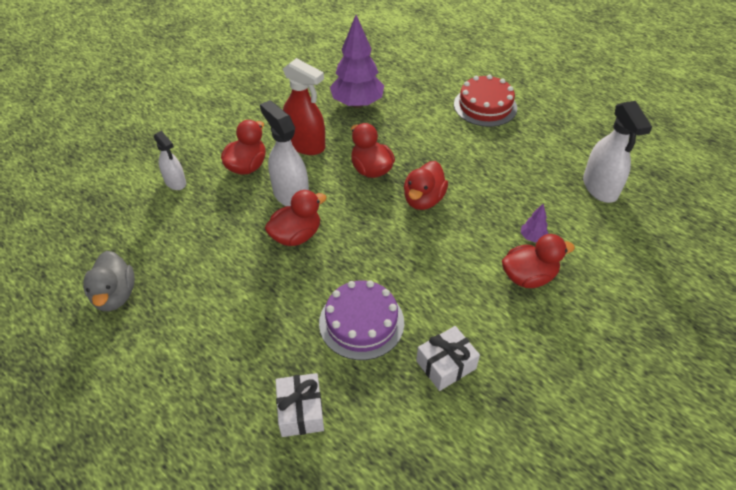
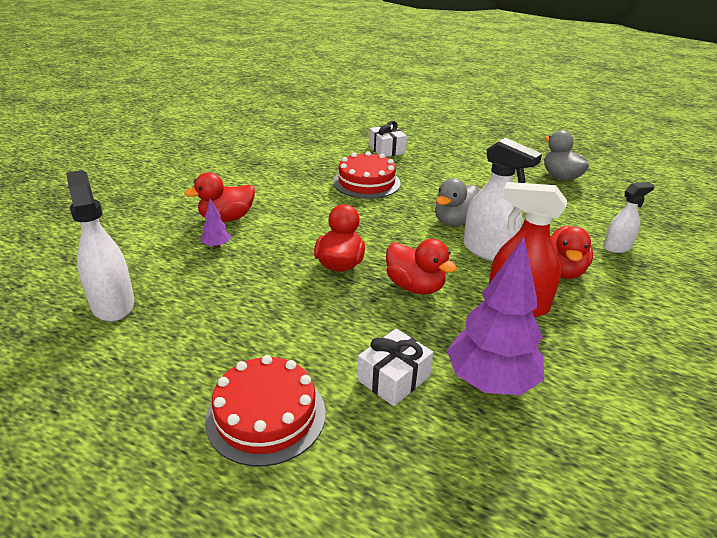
camera: 165 degrees right, 15 degrees down
white spray bottle [154,131,186,190] -> white spray bottle turned 120 degrees clockwise [603,182,655,253]
red duck [265,190,327,246] -> grey duck [435,178,479,226]
purple cake [319,280,404,360] -> red cake [333,151,401,199]
white gift [416,326,480,391] -> white gift moved to [357,329,433,406]

